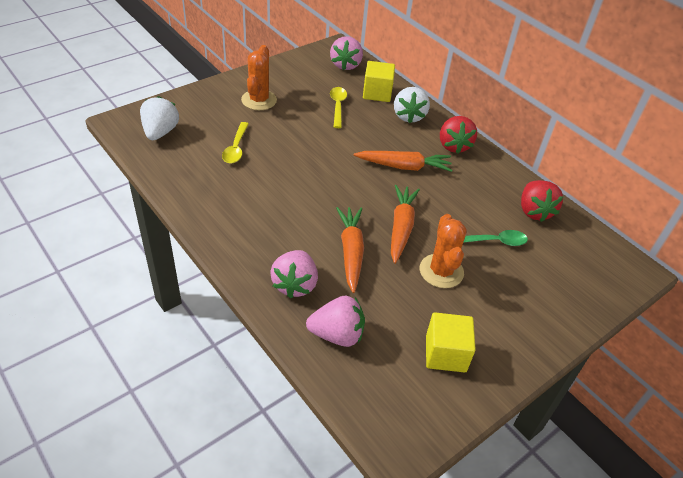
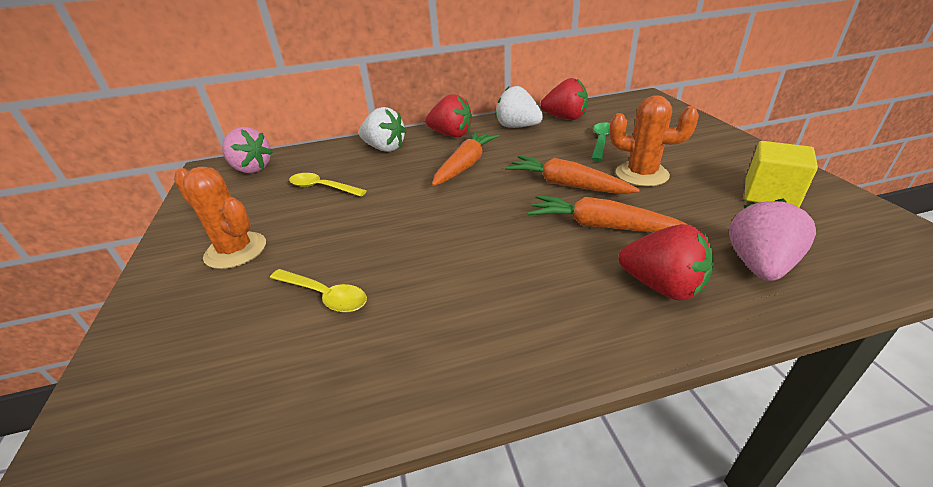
camera: 60 degrees left, 10 degrees down
white strawberry [140,96,179,140] -> white strawberry moved to [495,86,543,128]
pink strawberry [270,250,318,299] -> red strawberry [619,224,714,301]
yellow cube [363,61,395,102] -> none

